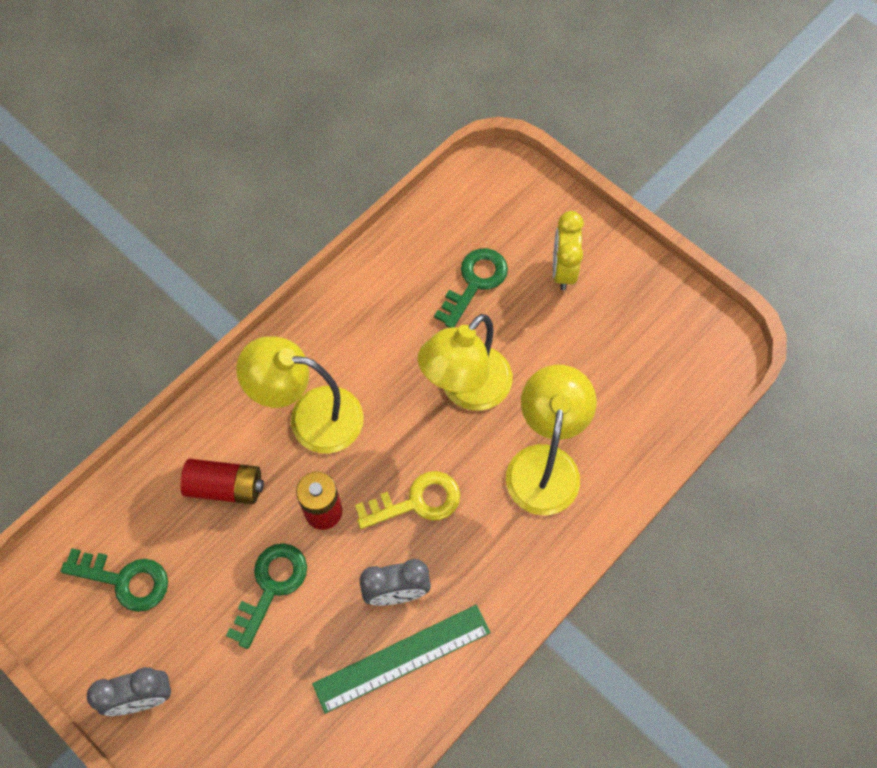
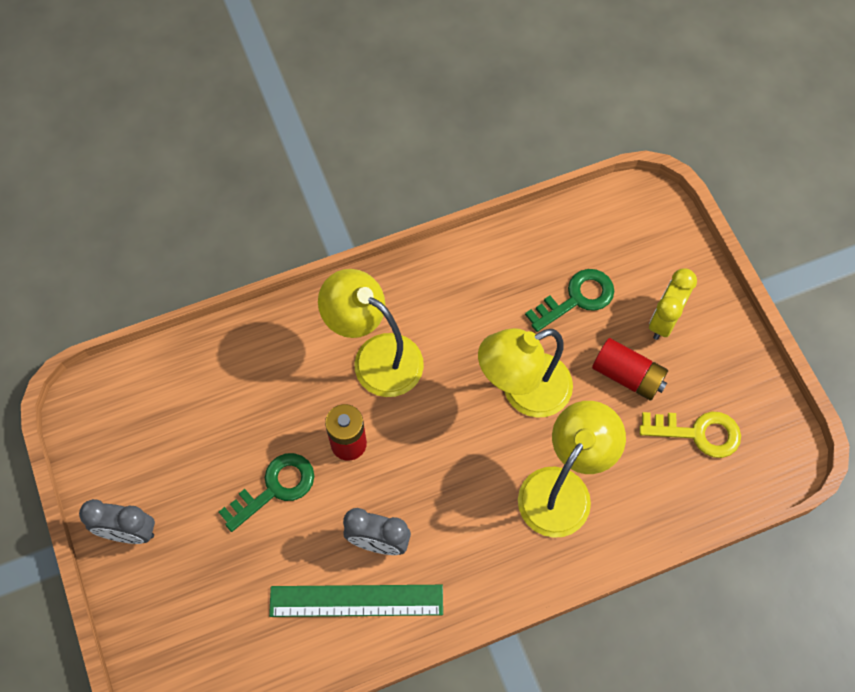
camera: 25 degrees right, 0 degrees up
green key [60,548,168,612] -> none
red battery [180,459,264,504] -> red battery moved to [592,338,668,401]
yellow key [355,471,460,529] -> yellow key moved to [639,412,741,458]

